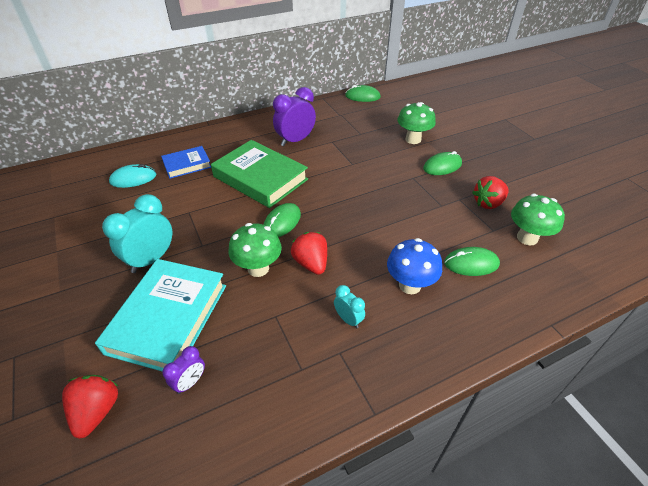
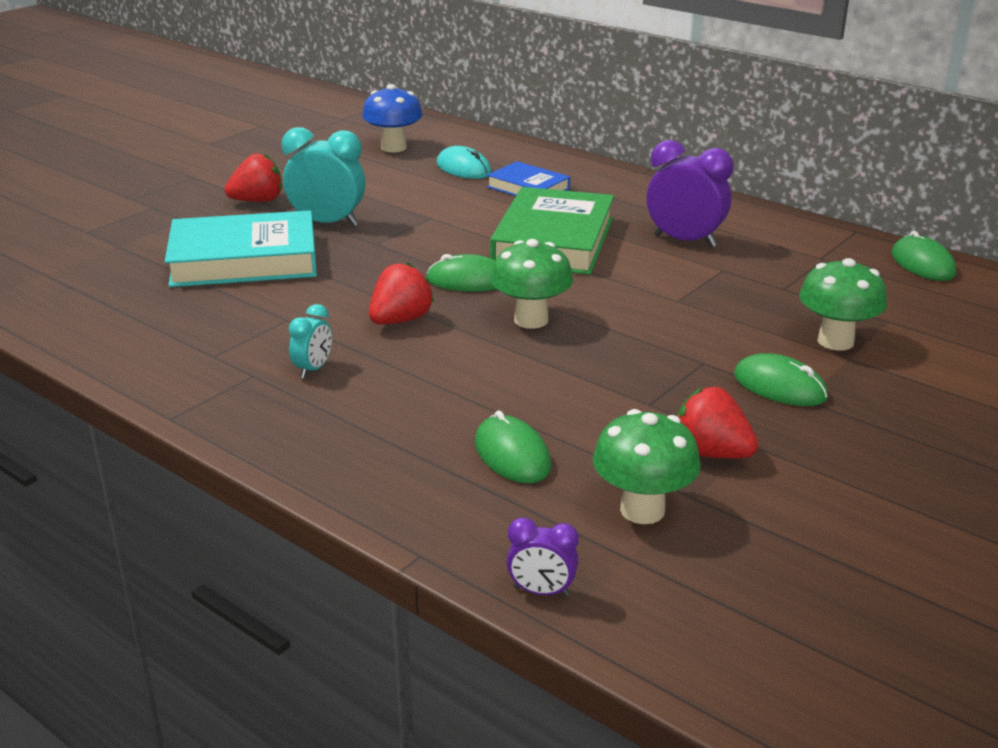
camera: 65 degrees right, 15 degrees down
red strawberry [62,375,118,439] -> red strawberry moved to [224,154,282,202]
purple clock [162,346,205,394] -> purple clock moved to [507,517,579,597]
green mushroom [228,223,282,277] -> green mushroom moved to [491,239,573,329]
blue mushroom [387,238,442,294] -> blue mushroom moved to [362,84,423,152]

